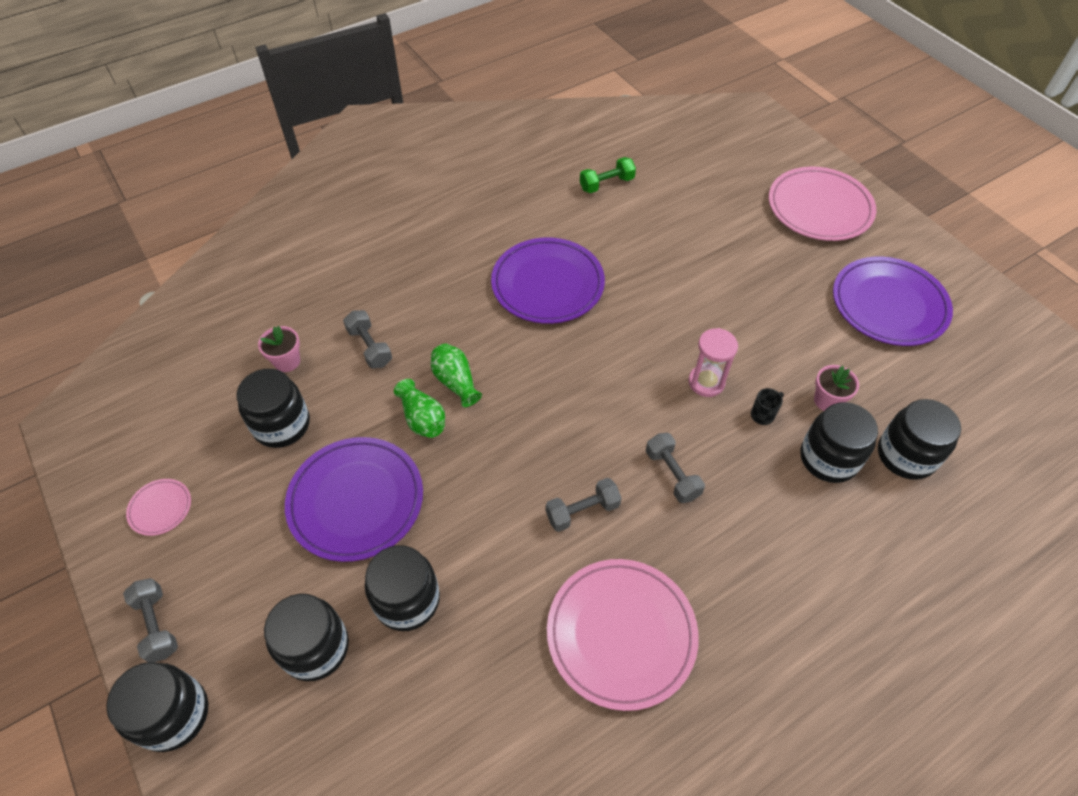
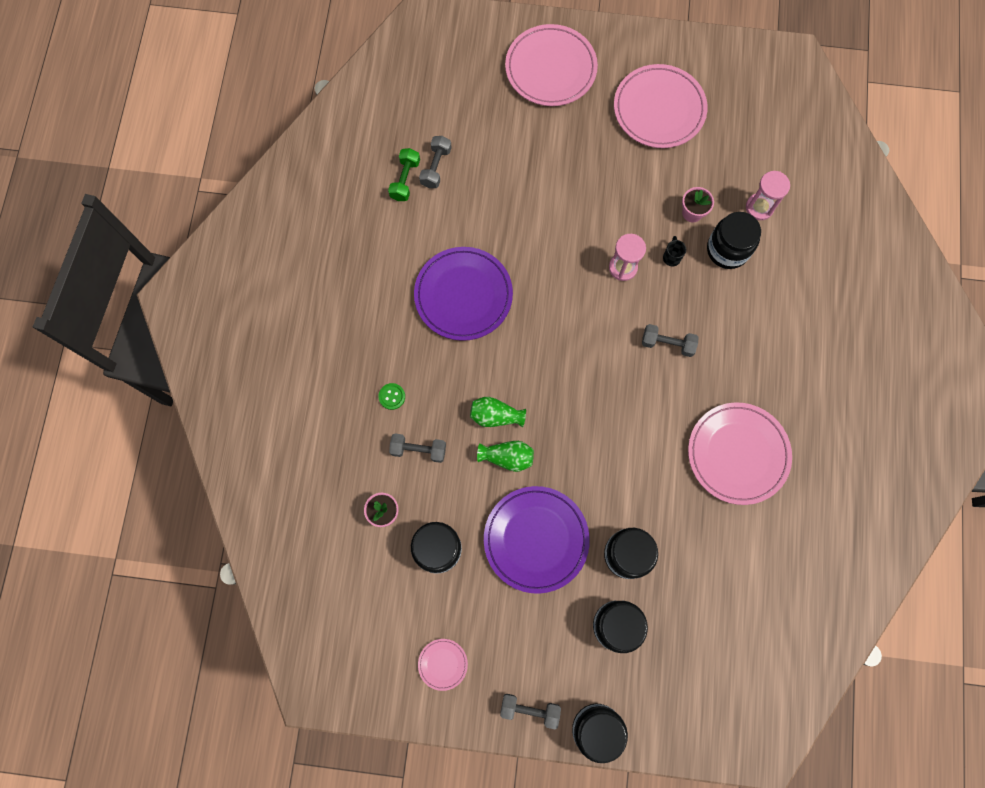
camera: 50 degrees left, 20 degrees up
grey dumbbell [546,478,622,532] -> grey dumbbell moved to [419,136,452,188]
purple plate [833,257,953,346] -> pink plate [614,64,707,148]
black jar [878,399,961,480] -> pink hourglass [746,171,790,220]
none -> green button [378,383,405,410]

